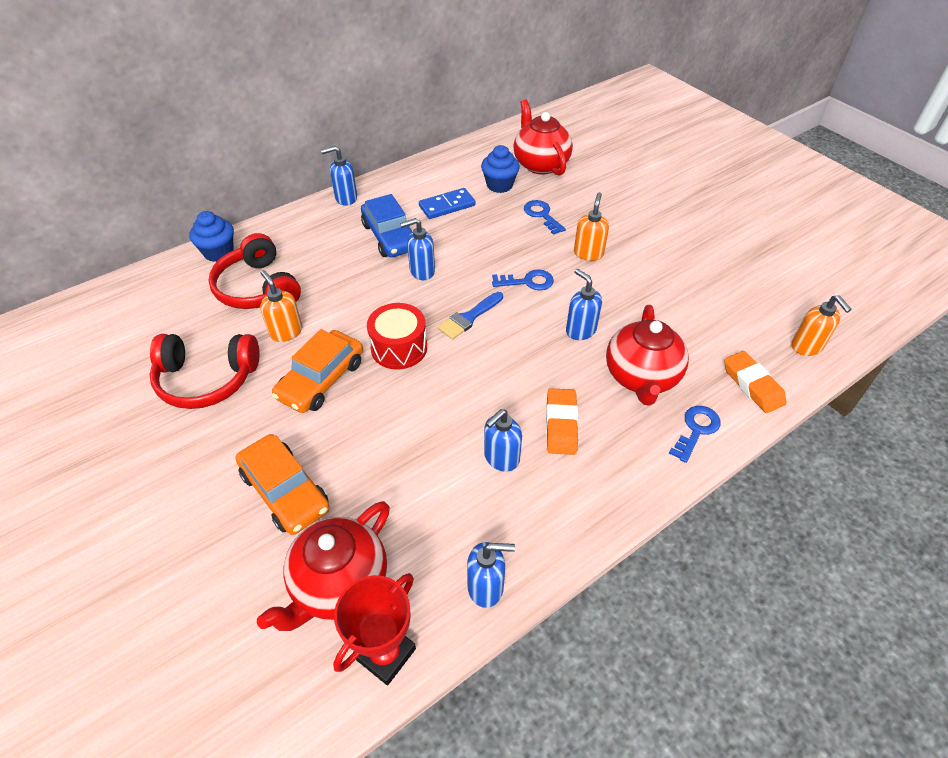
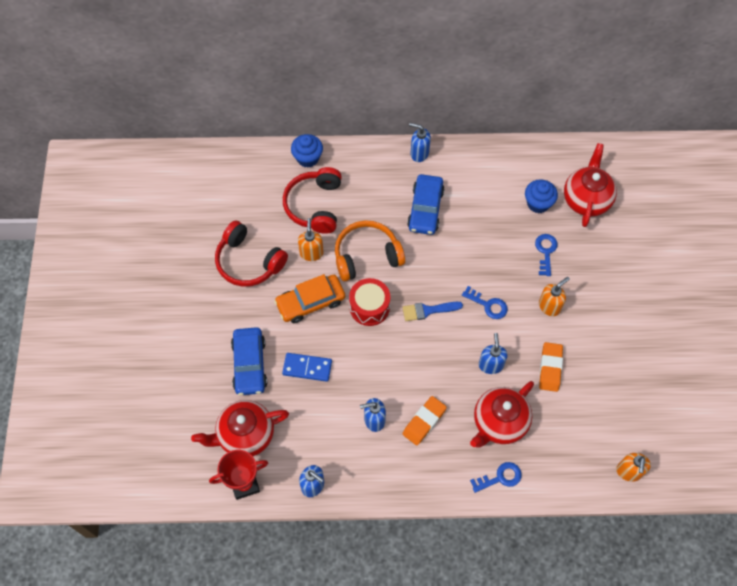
camera: 35 degrees right, 15 degrees up
orange car [236,434,330,535] -> blue car [231,327,267,395]
blue soap dispenser [400,218,435,280] -> none
blue domino [419,188,476,219] -> blue domino moved to [282,353,332,382]
orange eraser [724,351,787,413] -> orange eraser moved to [539,342,563,392]
none -> orange headphones [335,220,405,281]

